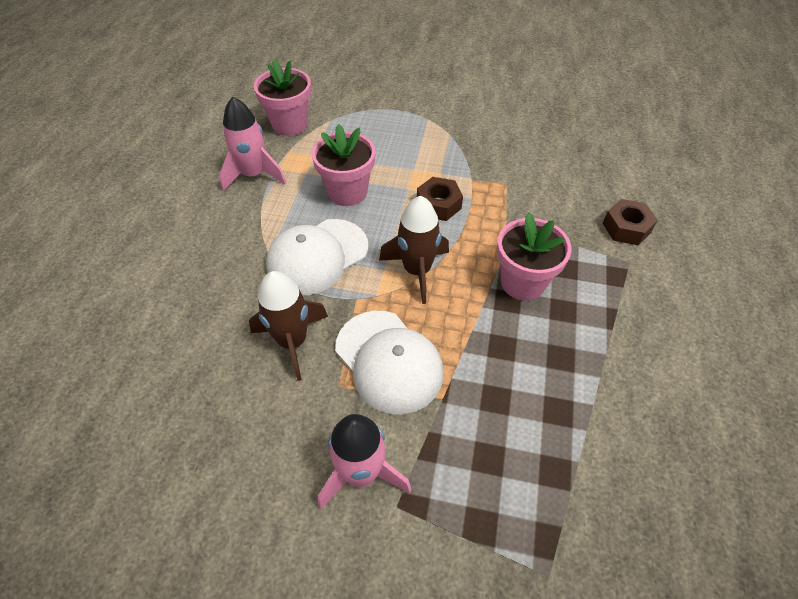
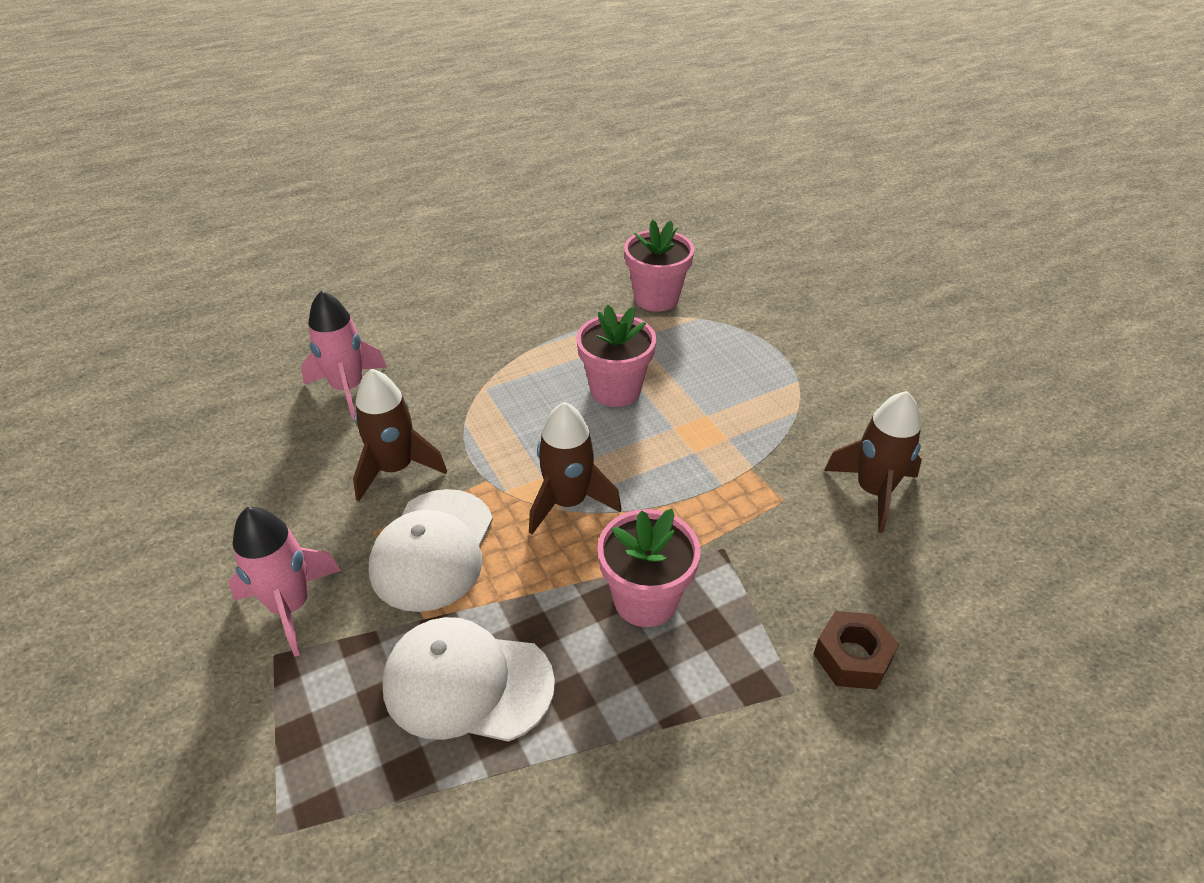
camera: 50 degrees right, 10 degrees down
pink rocket [219,97,286,192] -> pink rocket moved to [301,290,387,420]
white cap [266,219,368,295] -> white cap moved to [382,617,555,742]
brown nut [417,177,463,221] -> none
none -> brown rocket [824,391,922,533]

